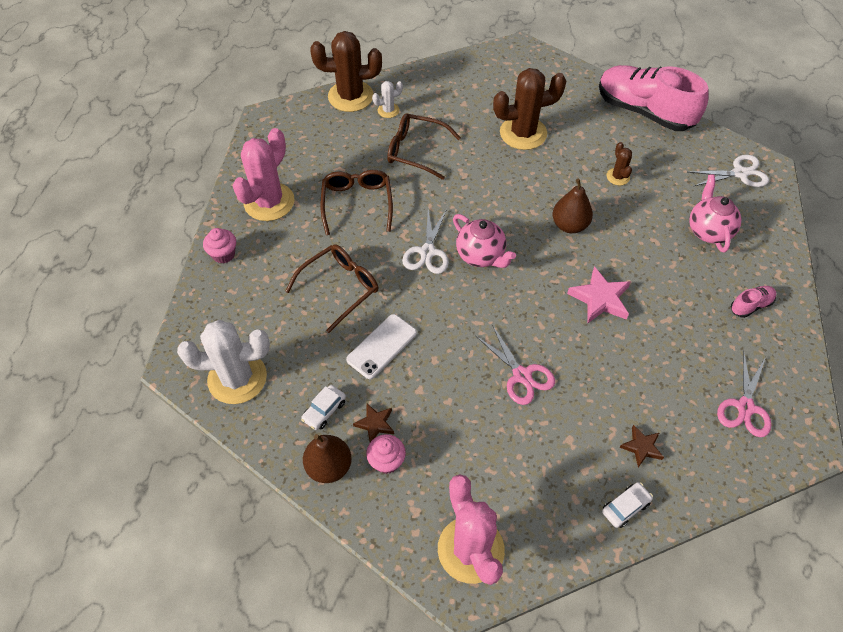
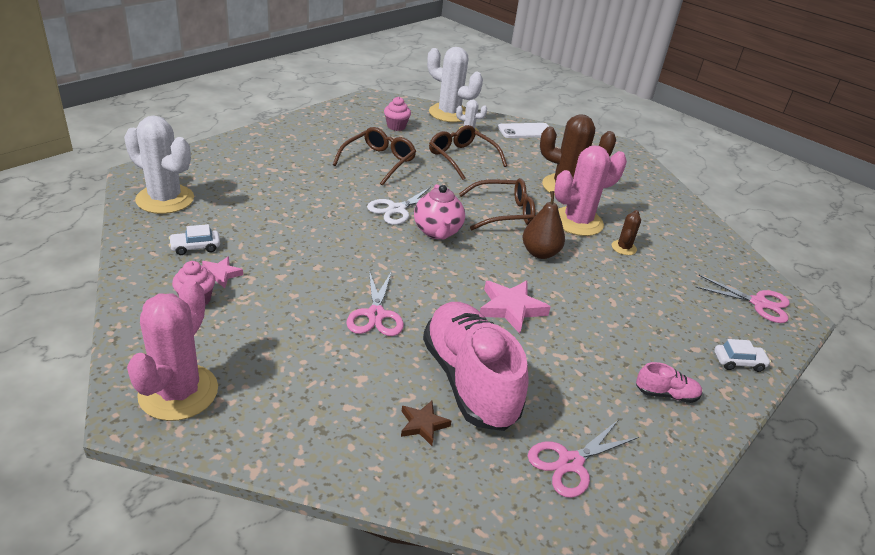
camera: 30 degrees right, 20 degrees down
pink cupcake [203,228,236,263] -> pink cupcake moved to [384,97,411,131]
pink cactus [233,128,294,221] -> pink cactus moved to [554,145,627,236]
brown glasses [285,244,378,333] -> brown glasses moved to [459,178,536,230]
brown pear [303,434,352,483] -> none
brown cactus [310,31,382,112] -> white cactus [427,47,483,123]
white phone [346,314,417,379] -> white phone moved to [498,123,549,138]
brown star [353,404,394,442] -> pink star [202,257,243,288]
pink shoe [599,65,709,131] -> pink shoe moved to [423,302,529,431]
white car [602,482,653,528] -> white car moved to [714,339,771,372]
white scissors [689,155,769,187] -> pink scissors [695,275,790,323]
pink teapot [689,174,742,252] -> none

